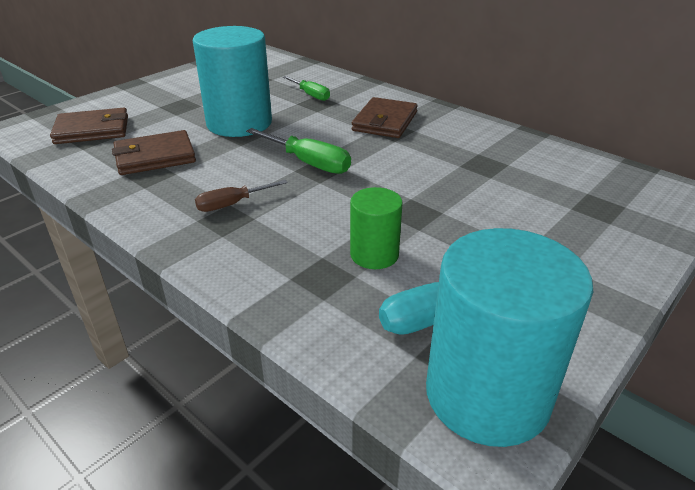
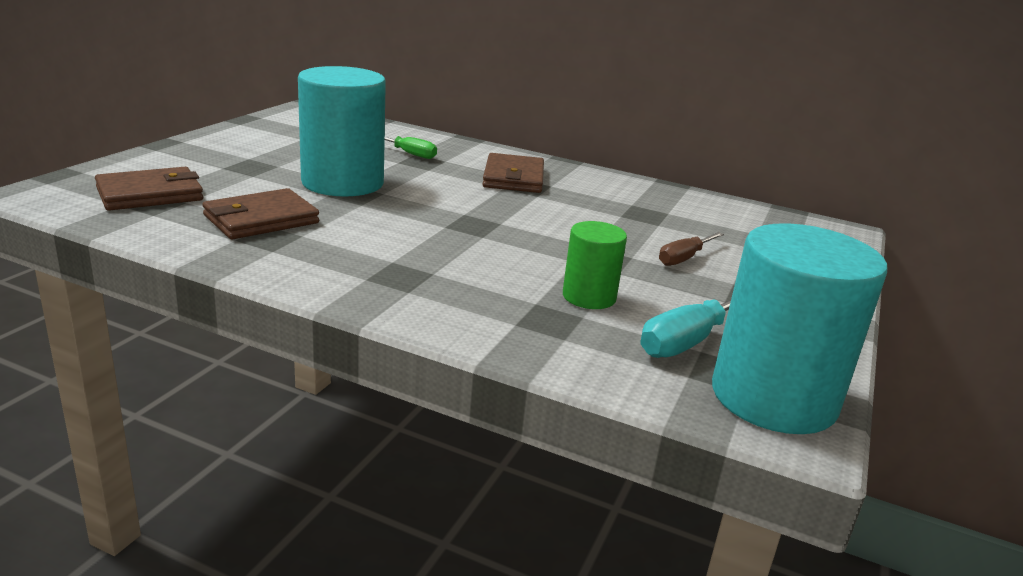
camera: 20 degrees left, 10 degrees down
brown screwdriver [195,180,288,212] -> brown screwdriver moved to [659,232,724,266]
green screwdriver [246,128,351,174] -> none

